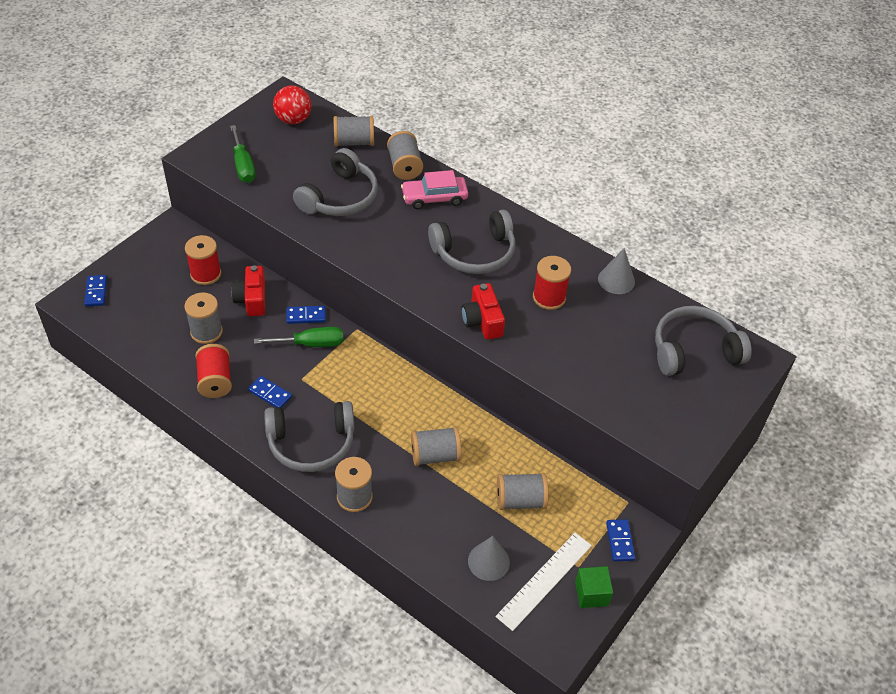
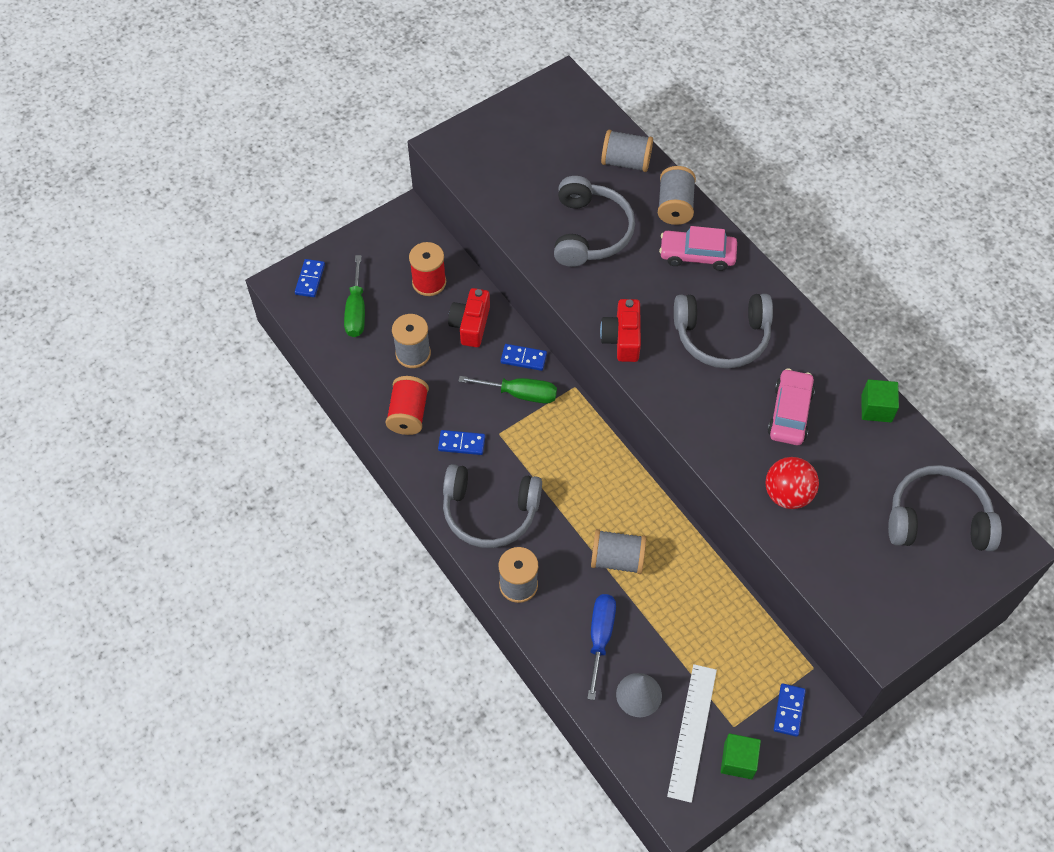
camera: 20 degrees right, 10 degrees up
green screwdriver [230,125,256,183] -> green screwdriver moved to [344,255,365,337]
blue domino [248,376,292,408] -> blue domino turned 45 degrees counterclockwise [438,430,485,455]
red ball [273,86,311,124] -> red ball moved to [766,457,819,509]
grey headphones [293,148,378,216] -> grey headphones turned 45 degrees counterclockwise [554,176,635,267]
red camera [461,283,505,340] -> red camera moved to [600,299,641,362]
white ruler [496,533,592,631] -> white ruler turned 45 degrees counterclockwise [667,664,717,803]
grey spool [497,473,548,510] -> none
red spool [533,256,571,310] -> pink car [767,368,815,445]
grey cone [598,248,635,294] -> green cube [861,379,899,422]
none -> blue screwdriver [587,594,616,700]

